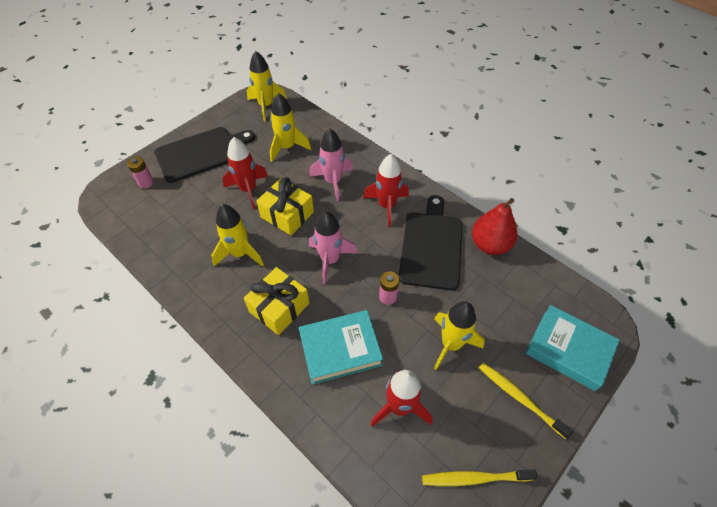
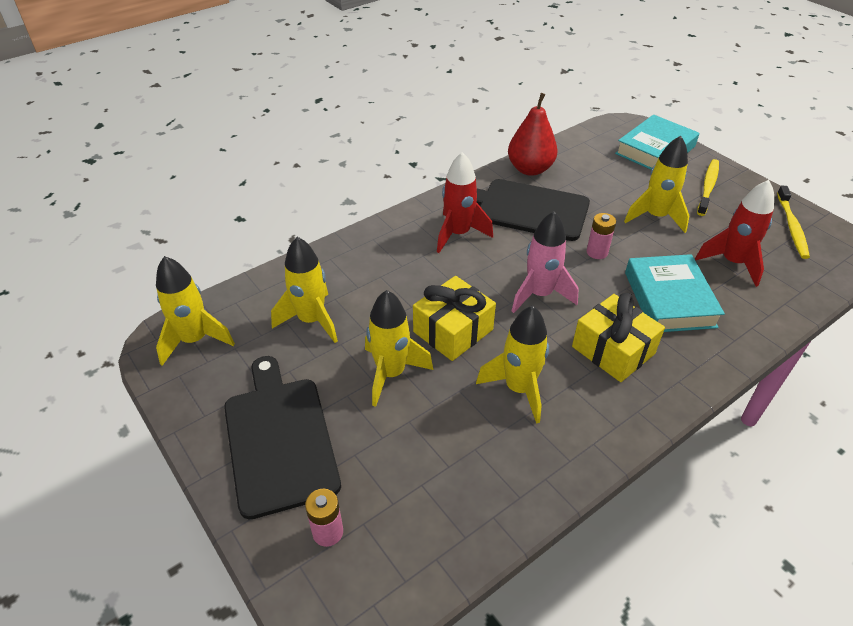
camera: 80 degrees left, 10 degrees down
red rocket [222,137,268,209] -> yellow rocket [365,290,433,407]
pink rocket [309,129,353,201] -> none
yellow toothbrush [479,363,573,439] -> yellow toothbrush turned 150 degrees clockwise [697,159,719,216]

